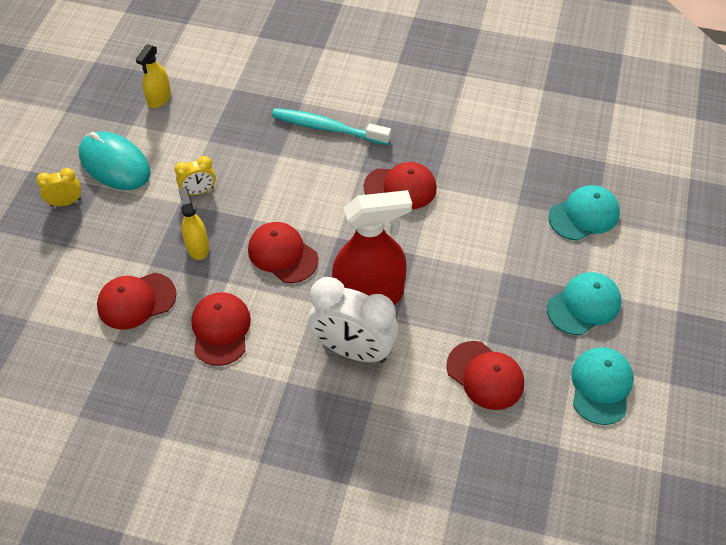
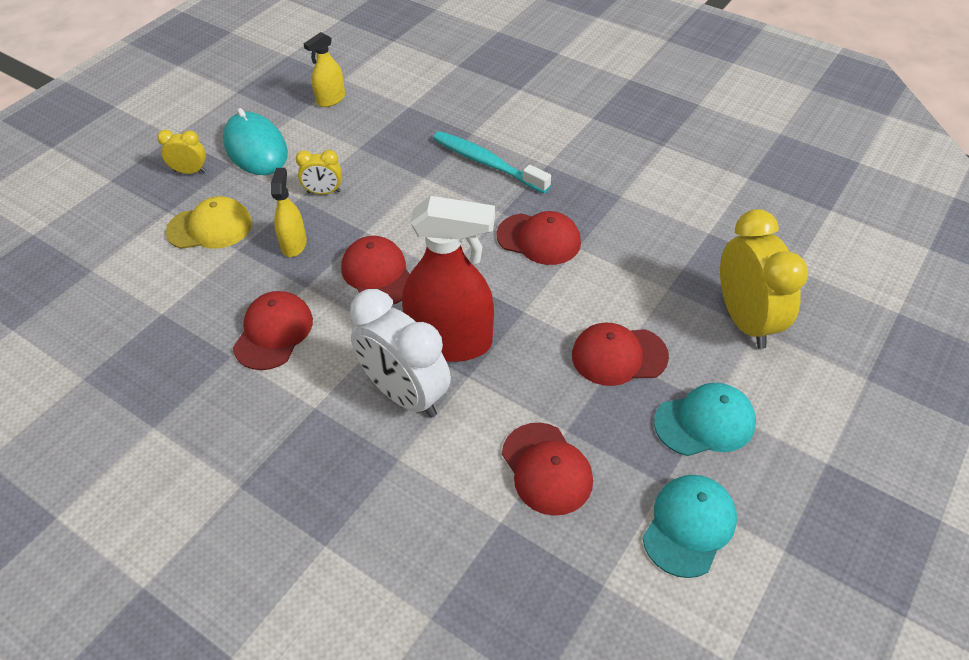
camera: 20 degrees right, 5 degrees down
red cap [97,273,177,329] -> red cap moved to [572,323,669,386]
turquoise cap [548,185,620,241] -> yellow clock [720,209,808,349]
none -> yellow cap [166,196,252,249]

